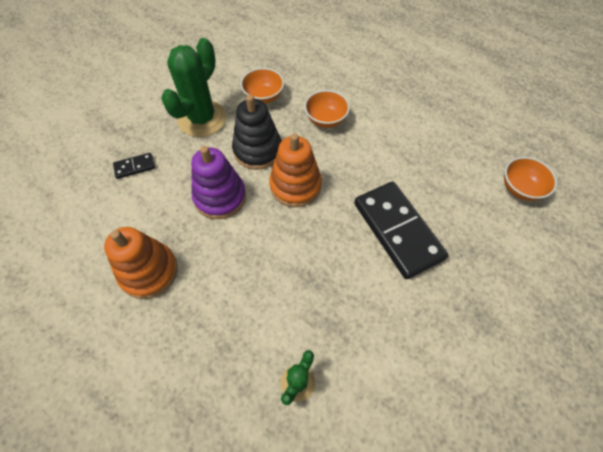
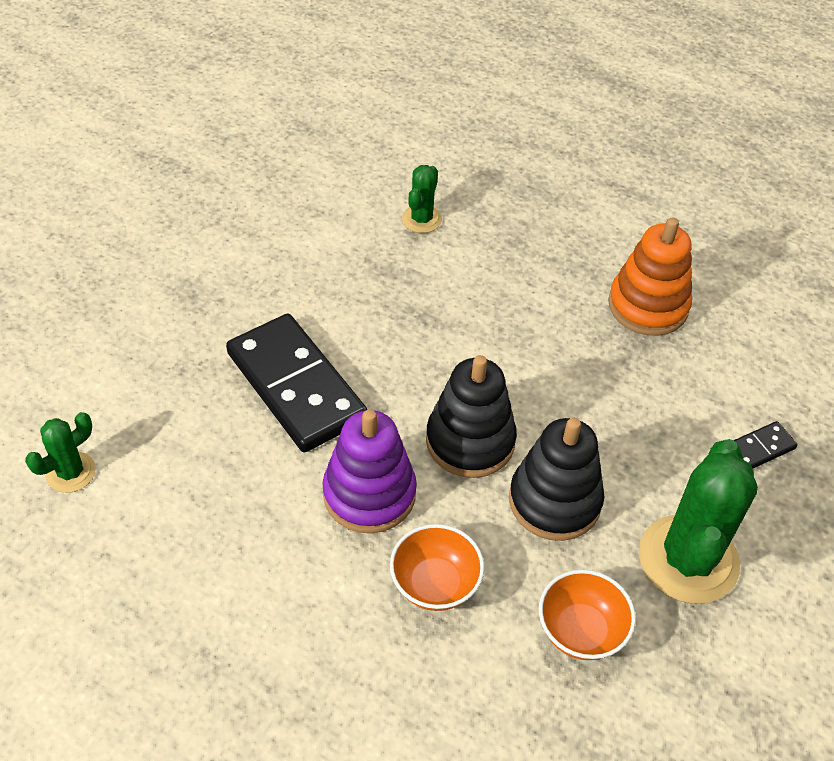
camera: 170 degrees right, 10 degrees down
purple stacking toy [191,146,246,219] -> purple stacking toy moved to [323,409,417,533]
orange stacking toy [269,134,322,207] -> black stacking toy [426,355,517,478]
orange bowl [504,157,557,201] -> green cactus [25,412,96,493]

